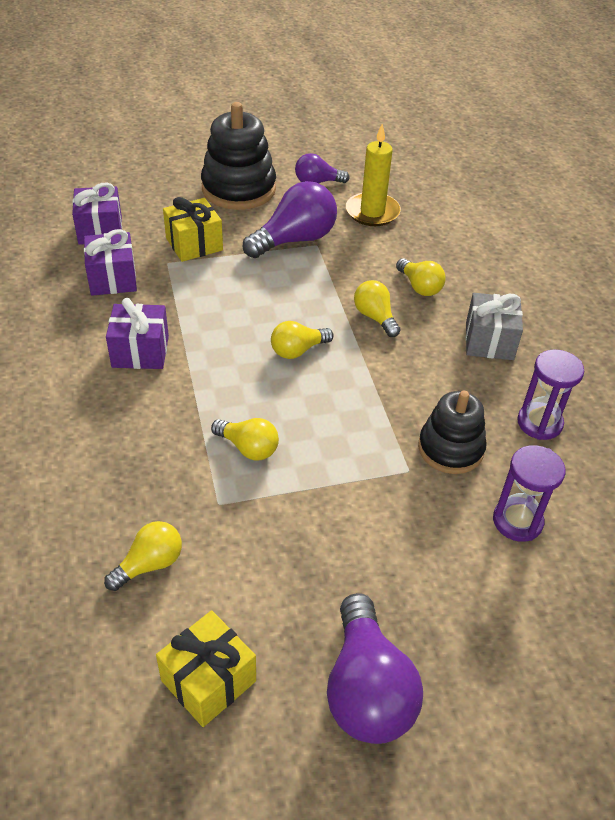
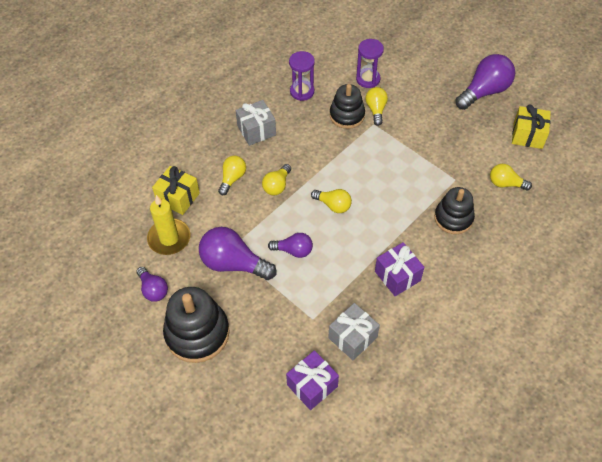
camera: 120 degrees left, 10 degrees up
purple gift [84,229,137,296] -> grey gift [328,303,380,360]
yellow gift [163,197,223,262] -> yellow gift moved to [152,166,200,215]
yellow light bulb [211,418,279,461] -> yellow light bulb moved to [366,87,388,126]
none -> purple light bulb [268,233,313,258]
none -> black stacking toy [434,187,475,234]

